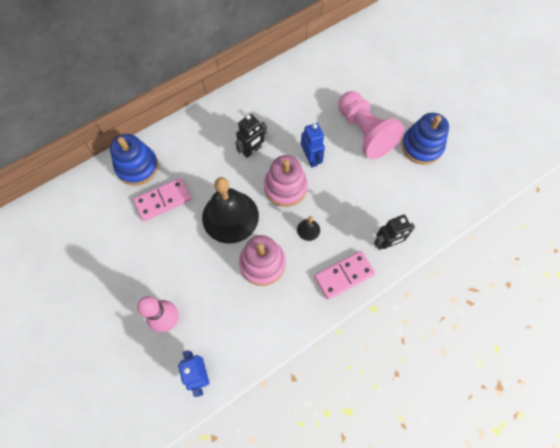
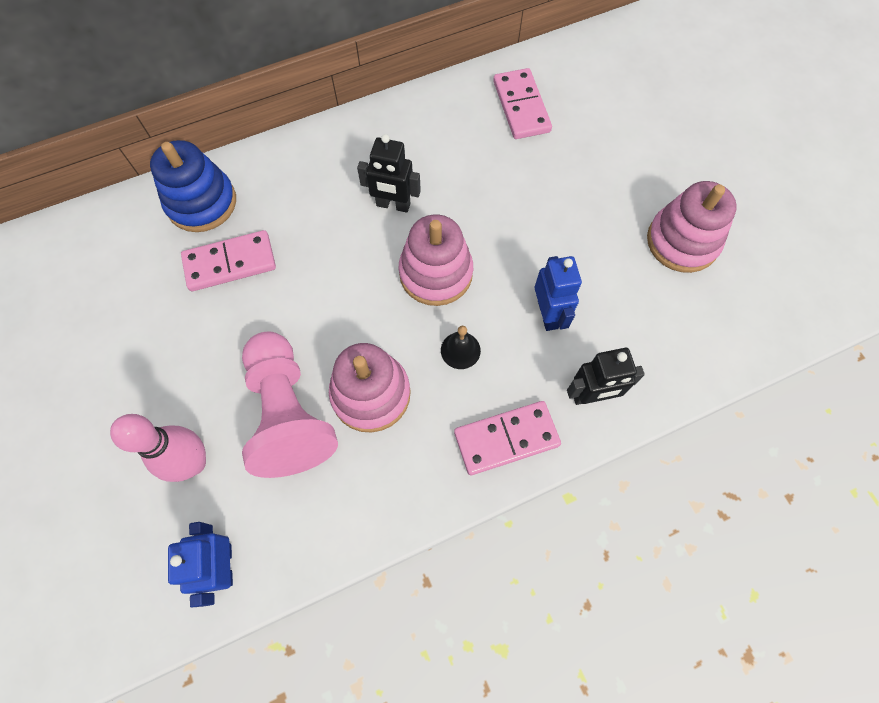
camera: 10 degrees right, 0 degrees up
black bell [202,177,259,244] -> none
black robot [235,114,267,158] -> black robot turned 45 degrees clockwise [357,134,421,213]
blue robot [301,123,325,168] -> blue robot moved to [535,256,582,331]
pink pawn [338,91,405,159] -> pink pawn moved to [242,332,338,478]
blue stacking toy [402,113,449,165] -> pink stacking toy [647,181,737,273]
none -> pink domino [493,68,552,139]

